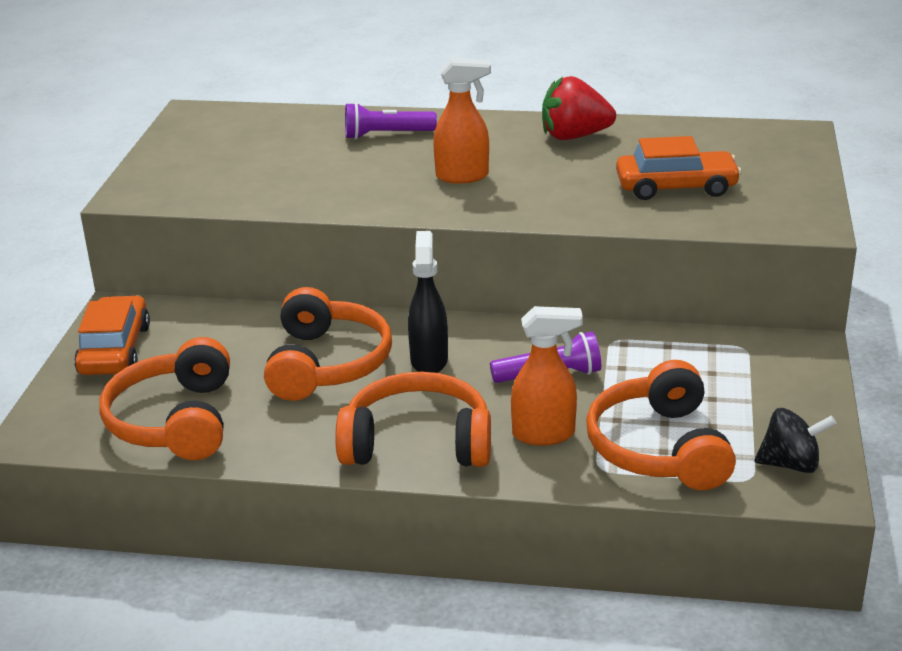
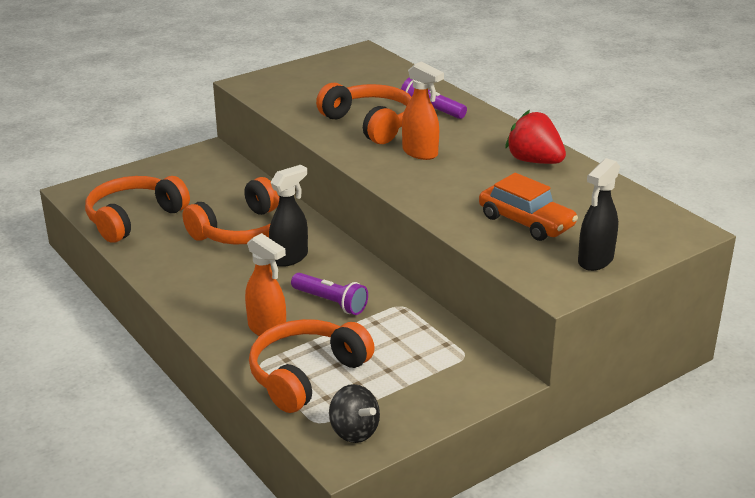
camera: 45 degrees right, 0 degrees up
orange car [74,295,150,375] -> none
orange headphones [335,372,491,467] -> orange headphones moved to [316,83,412,144]
none -> black spray bottle [578,158,620,271]

